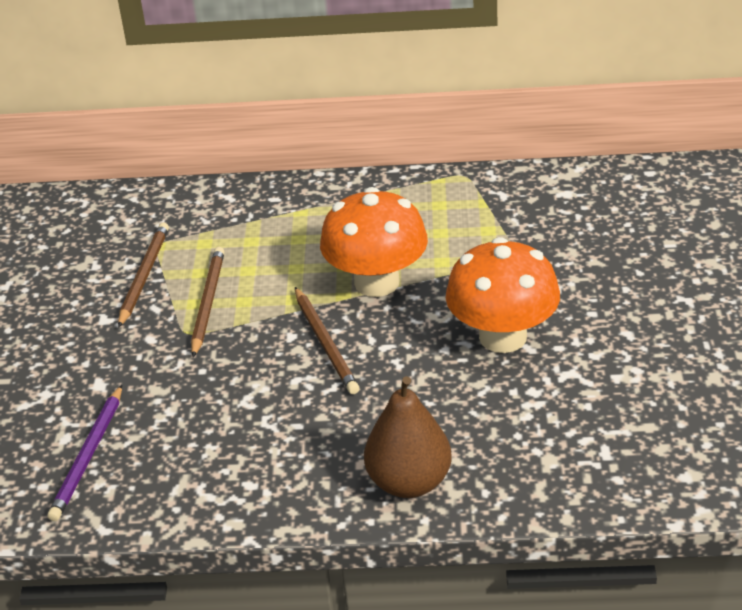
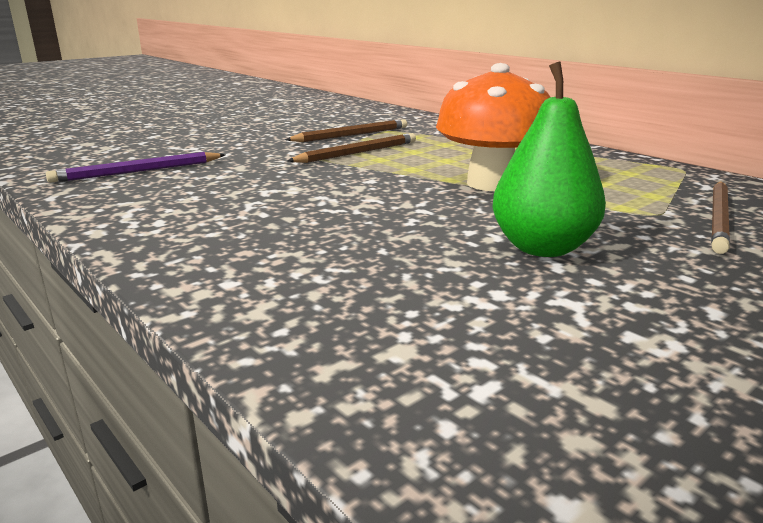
camera: 45 degrees right, 15 degrees down
brown pencil [295,287,360,394] -> brown pencil moved to [711,182,730,254]
brown pear [364,376,452,498] -> none
orange mushroom [446,237,560,353] -> green pear [493,61,606,257]

